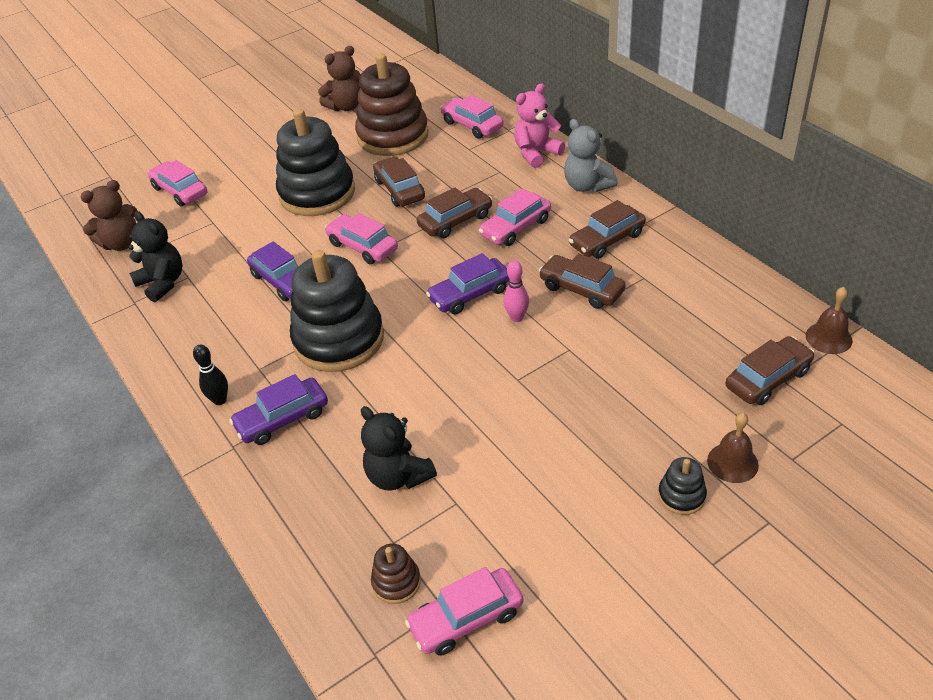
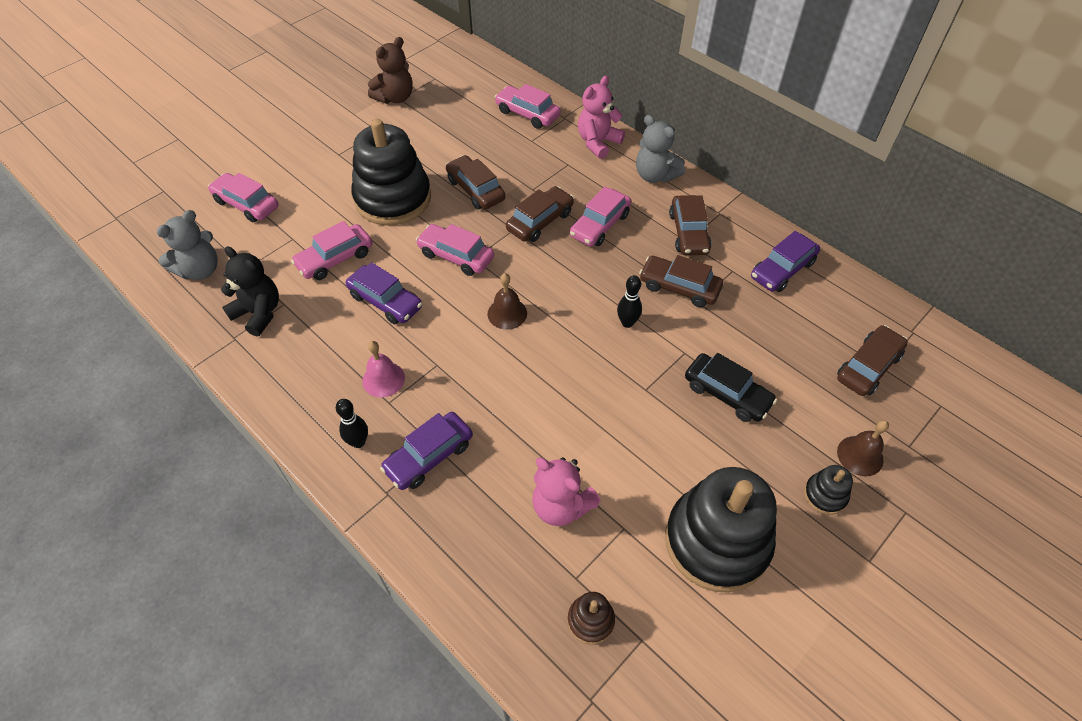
camera: 15 degrees left, 10 degrees up
brown teddy bear [81,180,138,251] -> grey teddy bear [156,210,218,280]
black stacking toy [290,250,384,372] -> black stacking toy moved to [665,467,777,593]
brown stacking toy [355,53,429,156] -> none
black teddy bear [361,406,437,490] -> pink teddy bear [532,457,601,526]
pink car [405,567,524,656] -> pink car moved to [291,221,372,280]
purple car [426,253,509,314] -> purple car moved to [751,231,820,292]
pink bowling pin [503,260,529,322] -> black bowling pin [617,275,642,328]
brown car [569,200,646,259] -> brown car turned 45 degrees counterclockwise [669,195,712,255]
brown bell [806,287,853,354] -> brown bell moved to [488,273,527,330]
none -> pink bell [362,341,405,397]
none -> black car [685,353,777,422]

